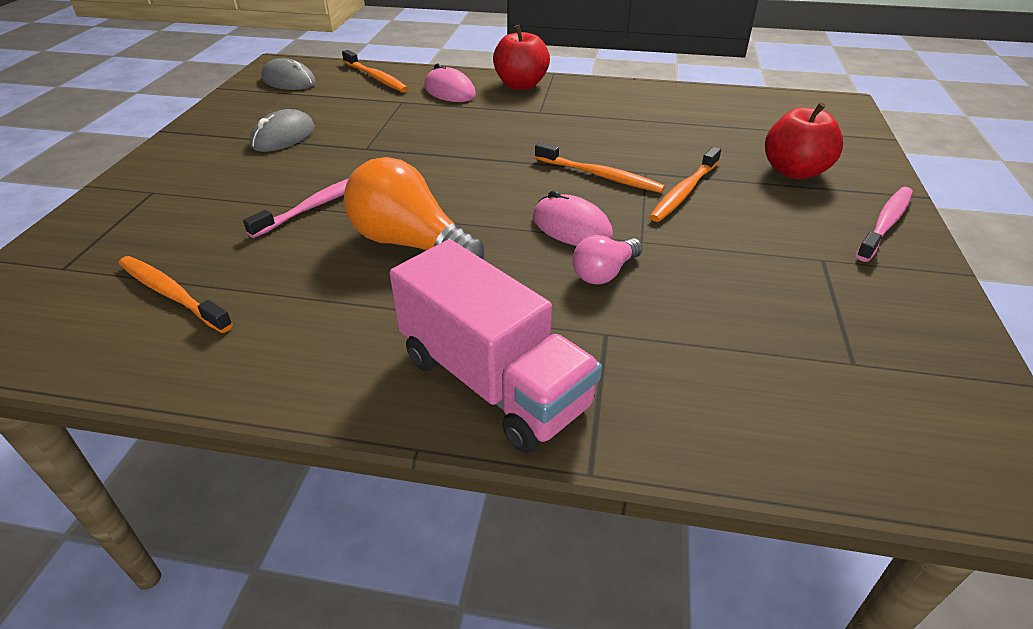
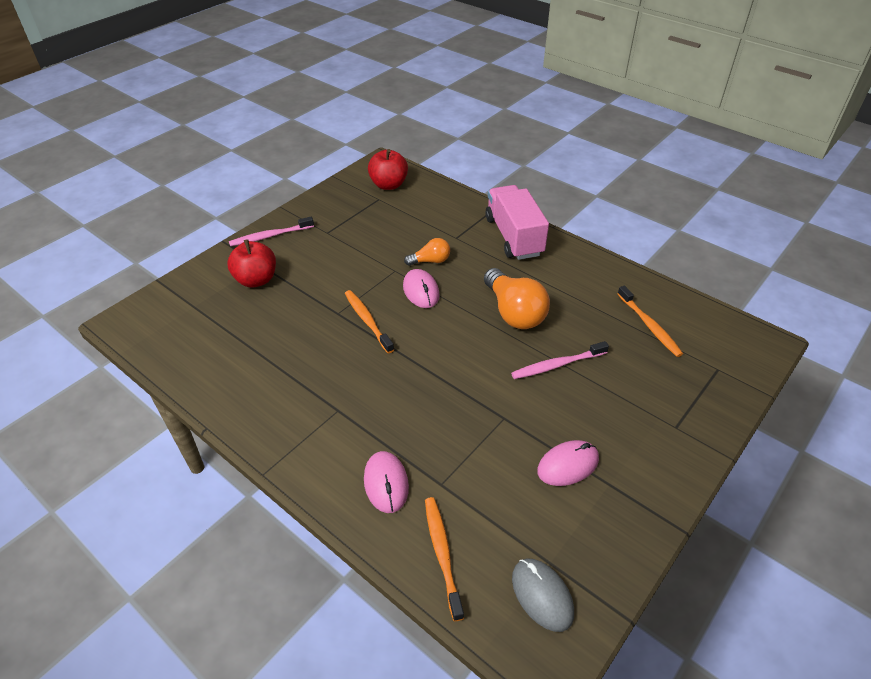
camera: 150 degrees left, 5 degrees up
grey mouse [249,109,315,152] -> pink mouse [537,440,599,486]
red apple [493,25,550,90] -> red apple moved to [368,149,408,190]
pink light bulb [572,235,643,285] -> orange light bulb [404,238,450,266]
orange toothbrush [649,147,721,222] -> none

